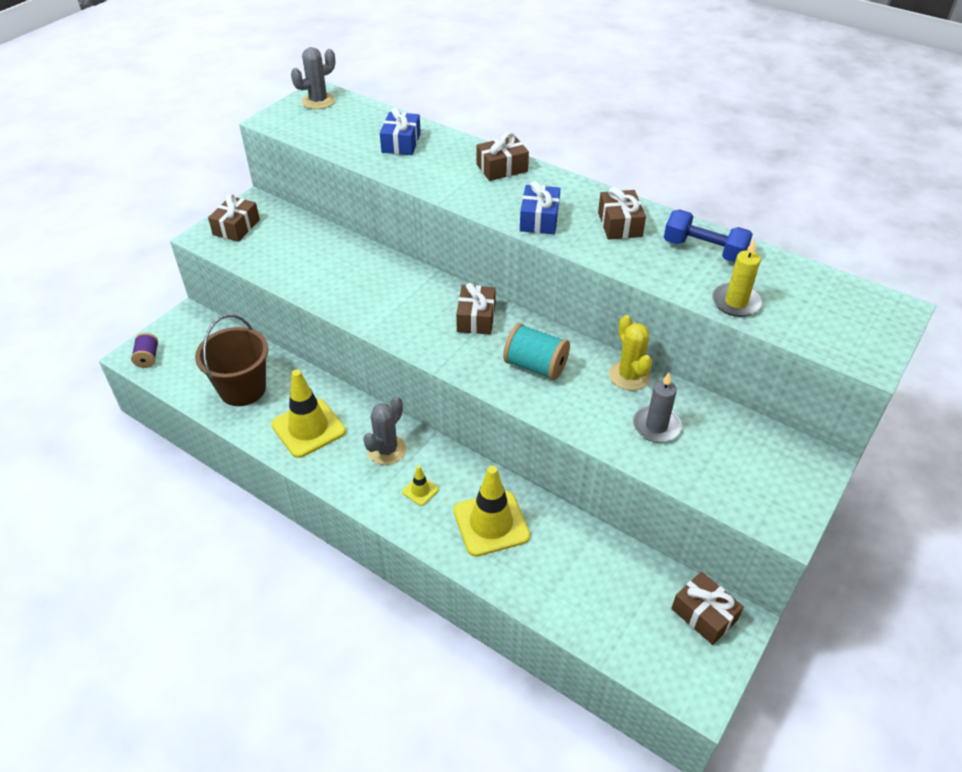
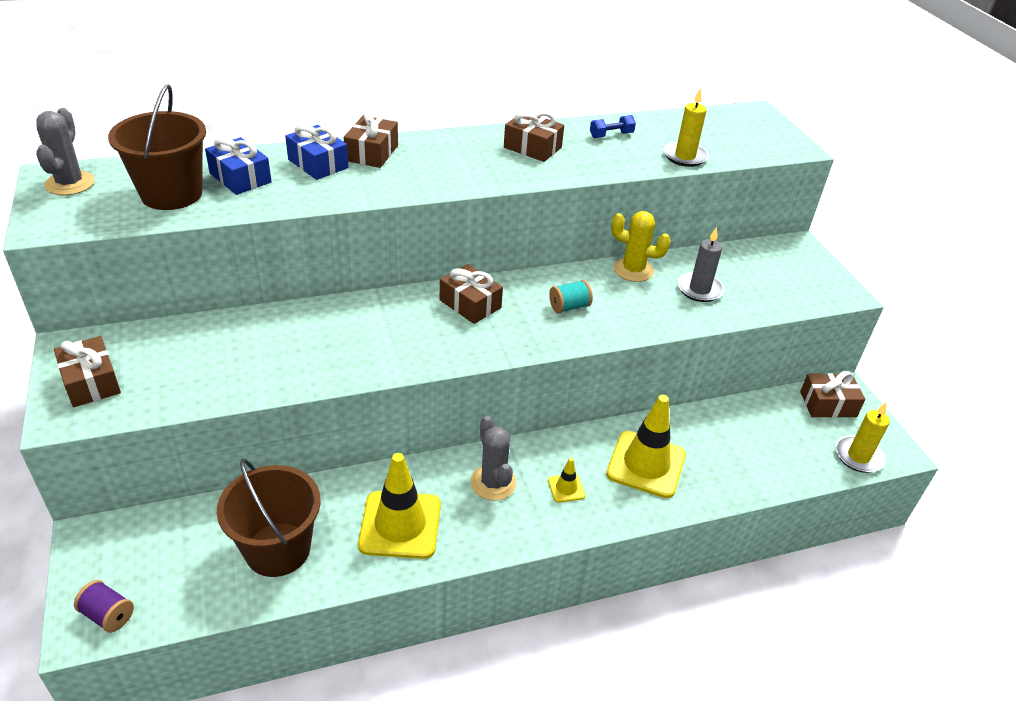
camera: 55 degrees left, 5 degrees down
turquoise spool [503,323,570,380] -> turquoise spool [549,280,593,313], size x0.61
blue gift [520,181,560,234] -> blue gift moved to [285,124,349,180]
blue dumbbell [664,210,753,262] -> blue dumbbell [590,115,636,138], size x0.57
none -> brown bucket [108,85,206,210]
none -> yellow candle [836,402,890,473]

